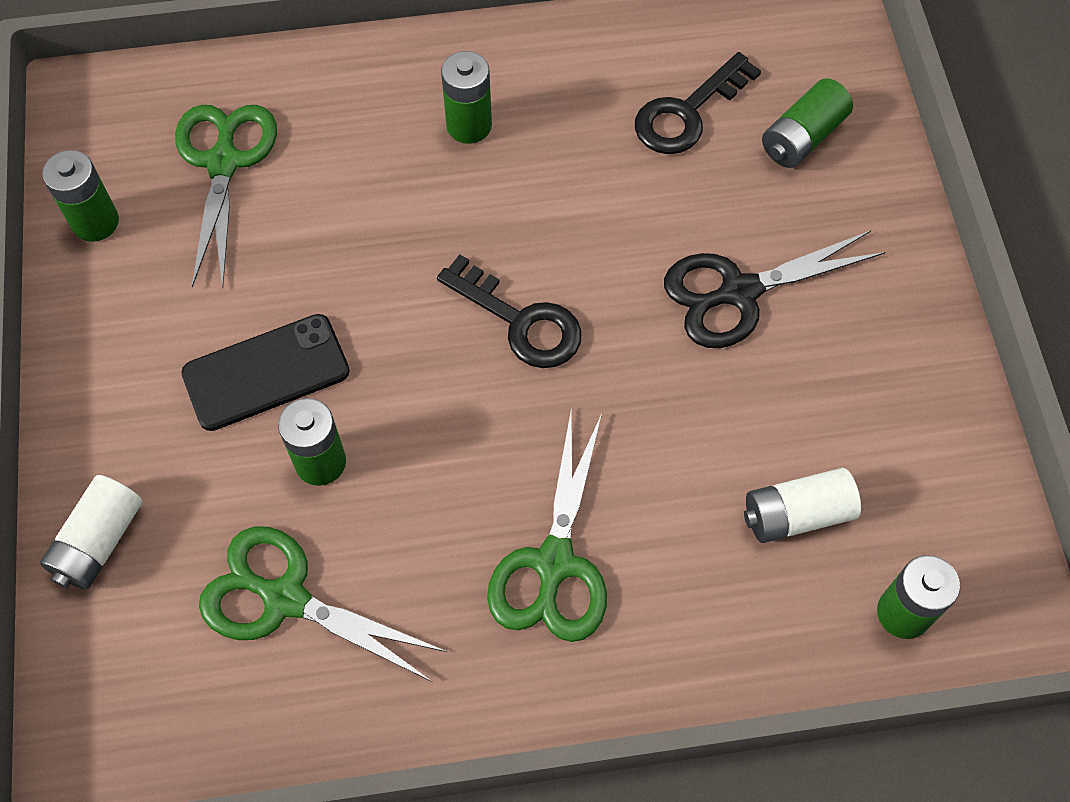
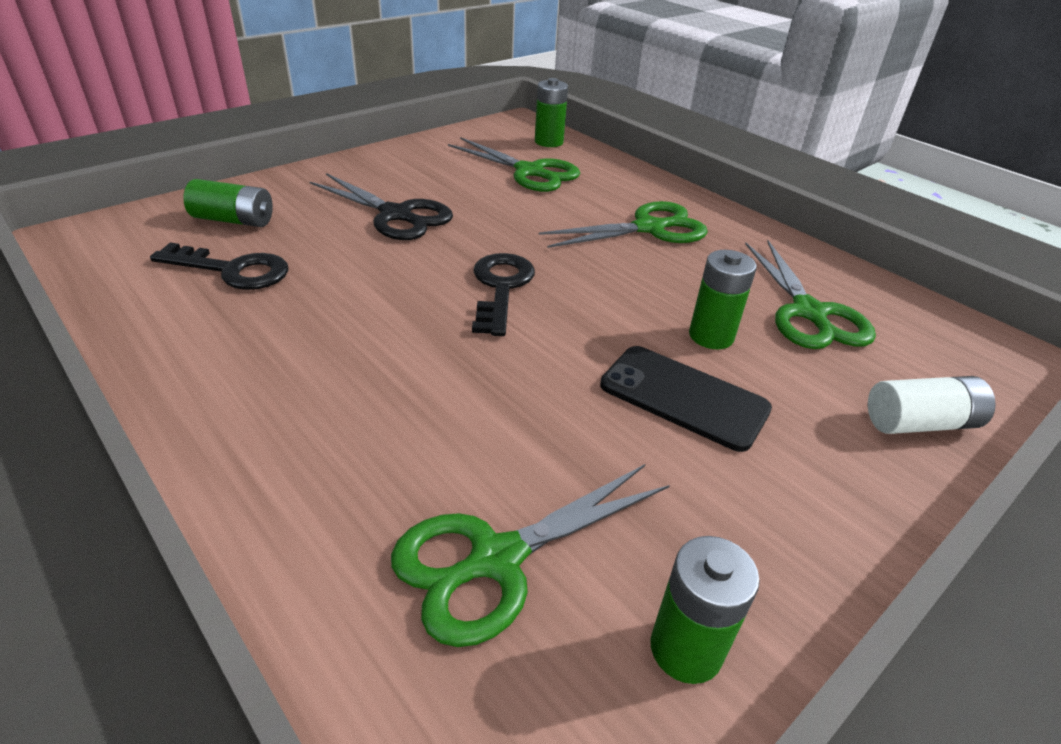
camera: 125 degrees left, 25 degrees down
green battery [441,51,492,144] -> none
white battery [744,468,861,543] -> green scissors [448,137,580,192]

